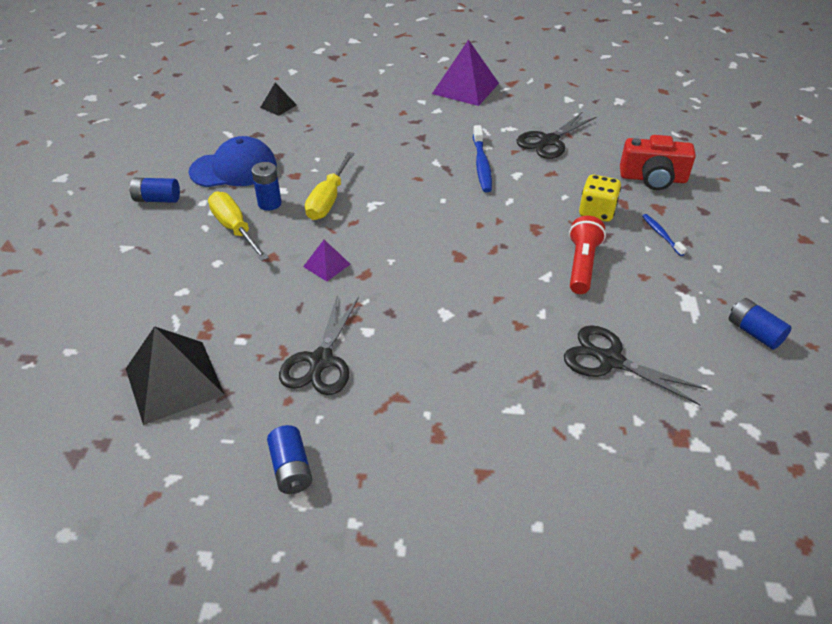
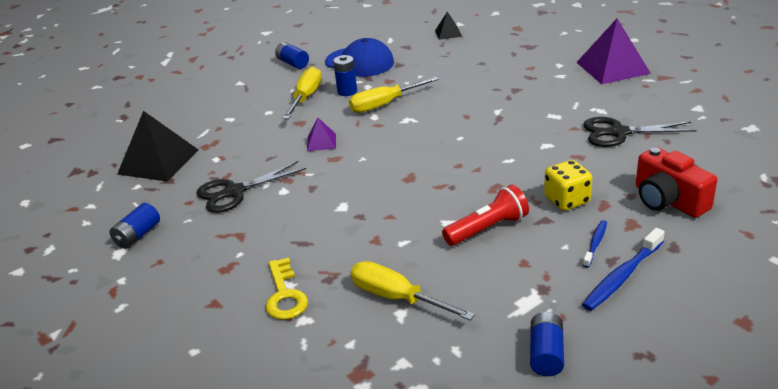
camera: 50 degrees right, 10 degrees down
blue toothbrush [473,125,492,192] -> blue toothbrush moved to [582,228,665,311]
black scissors [564,325,707,405] -> yellow screwdriver [351,261,475,320]
none -> yellow key [265,258,308,320]

